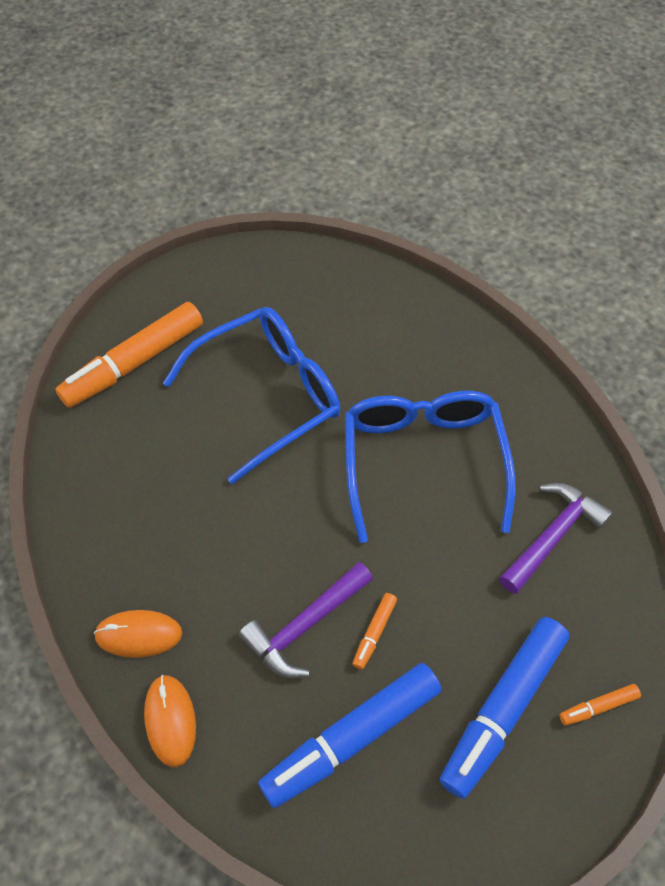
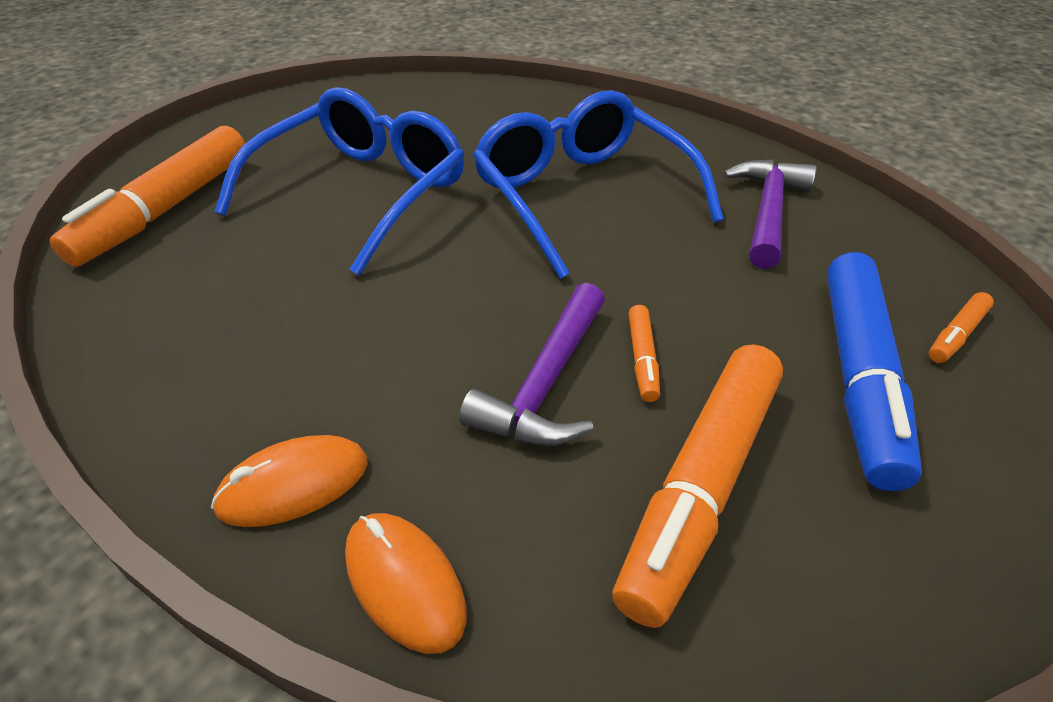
camera: 25 degrees left, 15 degrees down
blue marker [258,663,441,808] -> orange marker [612,344,783,628]

